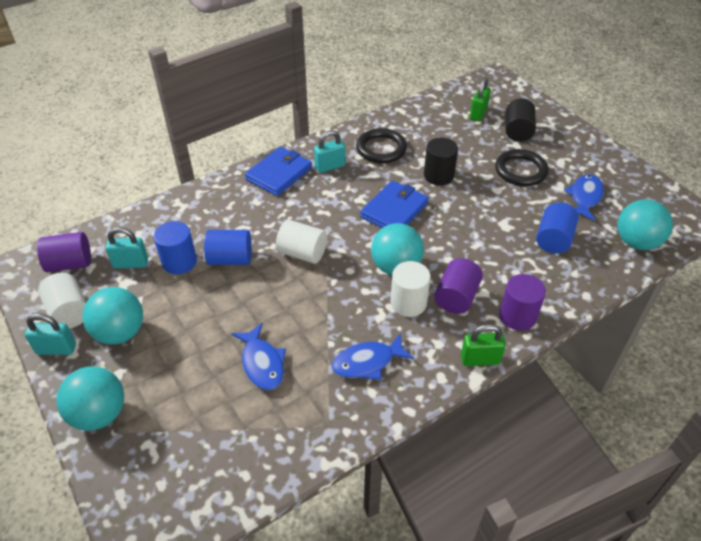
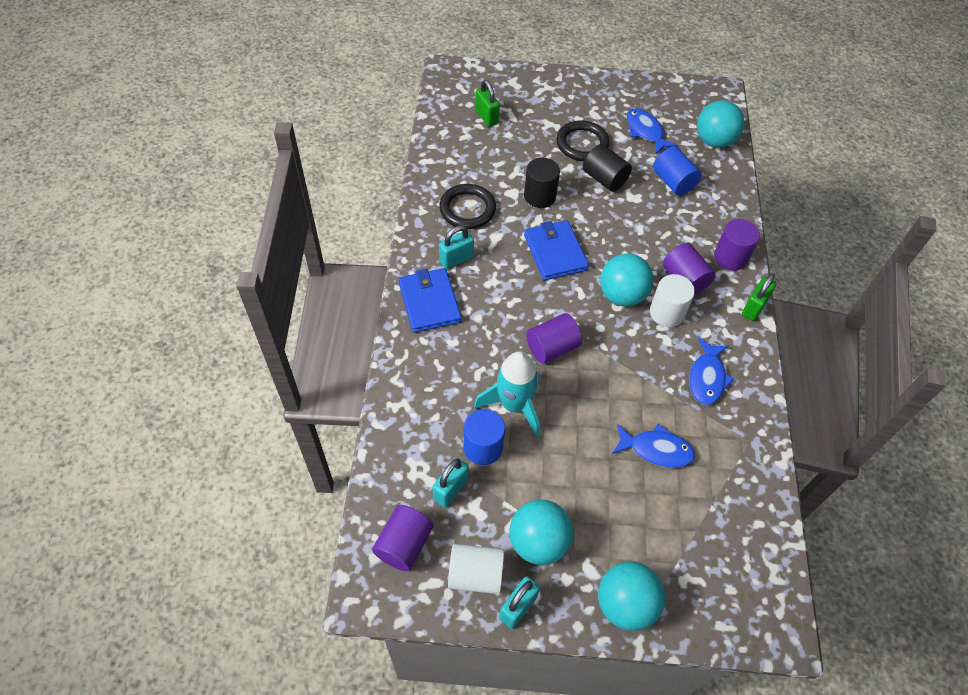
camera: 55 degrees left, 10 degrees up
blue cylinder [204,230,252,265] -> turquoise rocket [474,352,540,436]
white cylinder [276,220,327,264] -> purple cylinder [526,313,582,364]
turquoise padlock [314,130,346,173] -> turquoise padlock turned 45 degrees clockwise [439,225,474,270]
black cylinder [506,98,536,142] -> black cylinder moved to [583,144,632,192]

